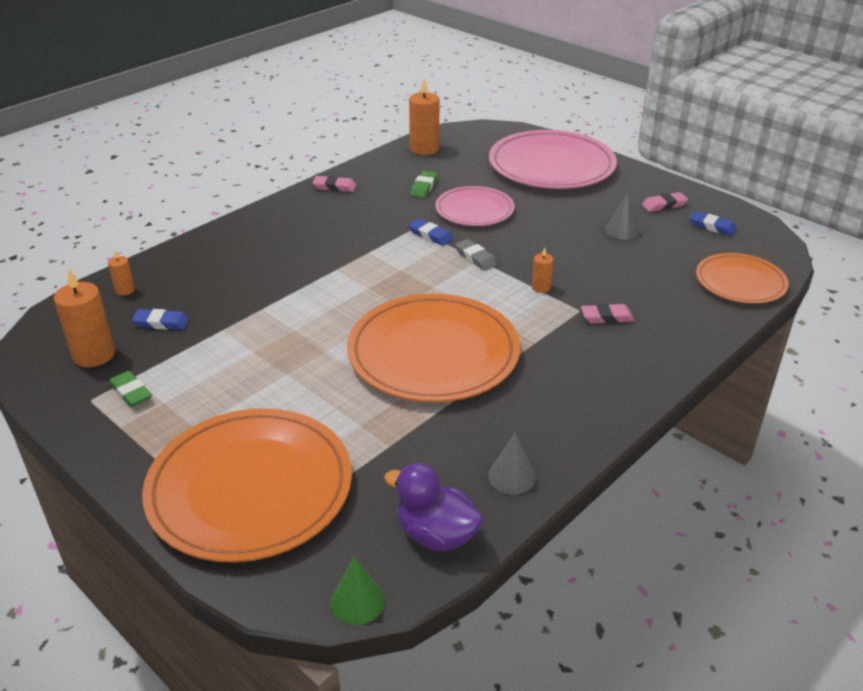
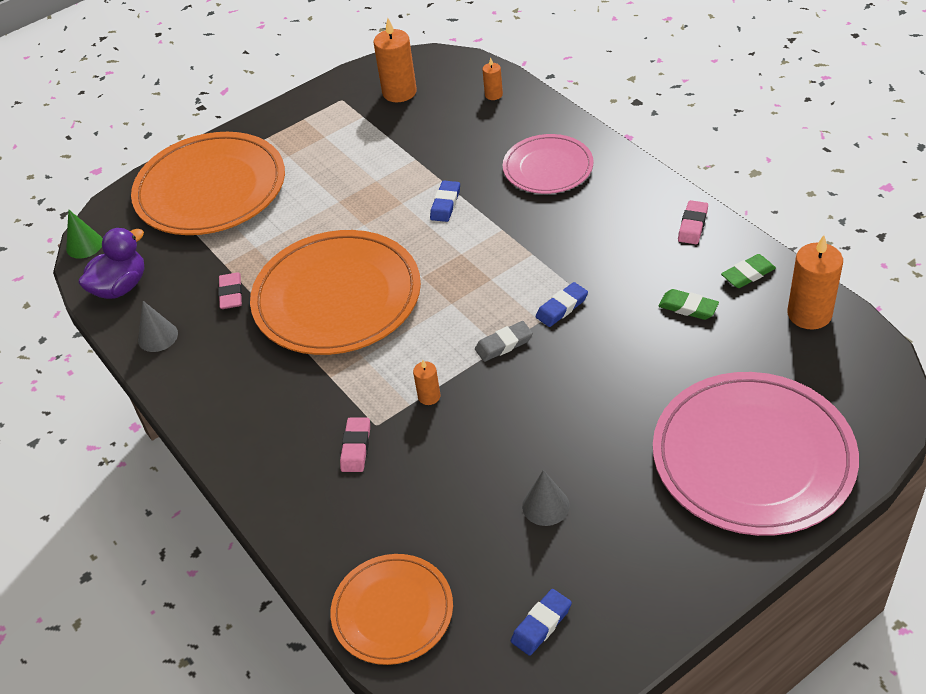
camera: 105 degrees right, 10 degrees up
green eraser [109,371,152,407] -> green eraser moved to [721,254,776,288]
blue eraser [132,309,189,330] -> blue eraser moved to [430,181,460,222]
pink plate [435,186,515,226] -> pink plate moved to [503,134,593,194]
pink eraser [642,192,688,212] -> pink eraser moved to [218,272,242,309]

